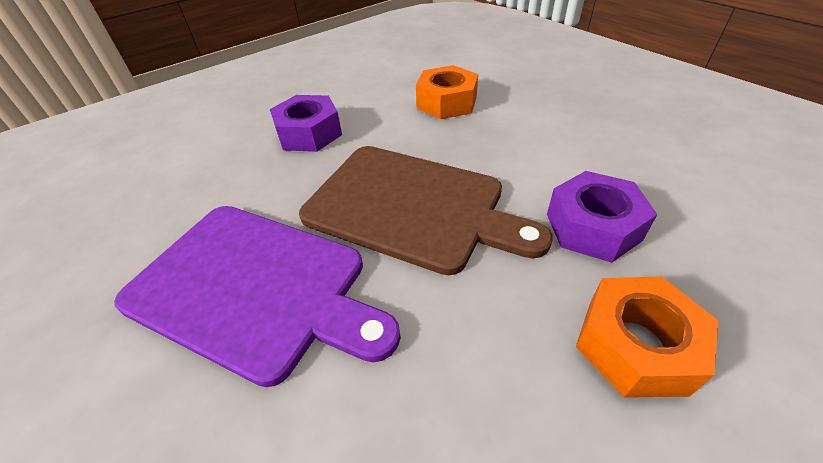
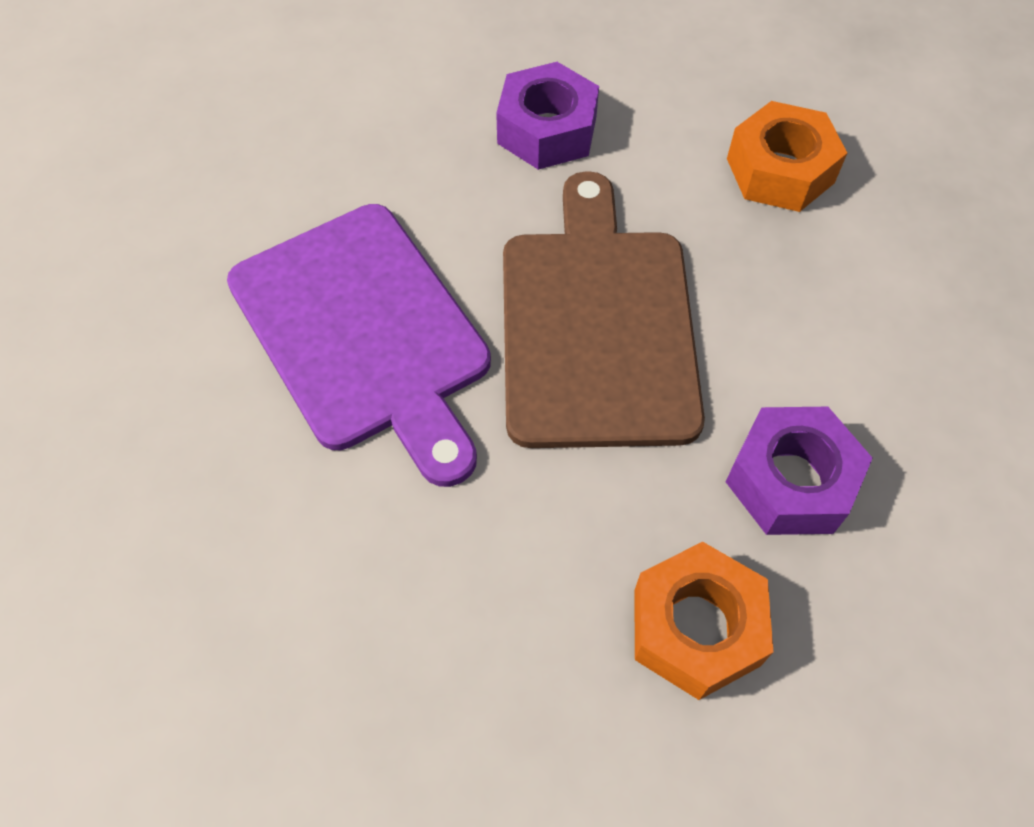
camera: 30 degrees right, 15 degrees up
brown cutting board [299,146,553,275] -> brown cutting board turned 150 degrees counterclockwise [503,171,705,448]

